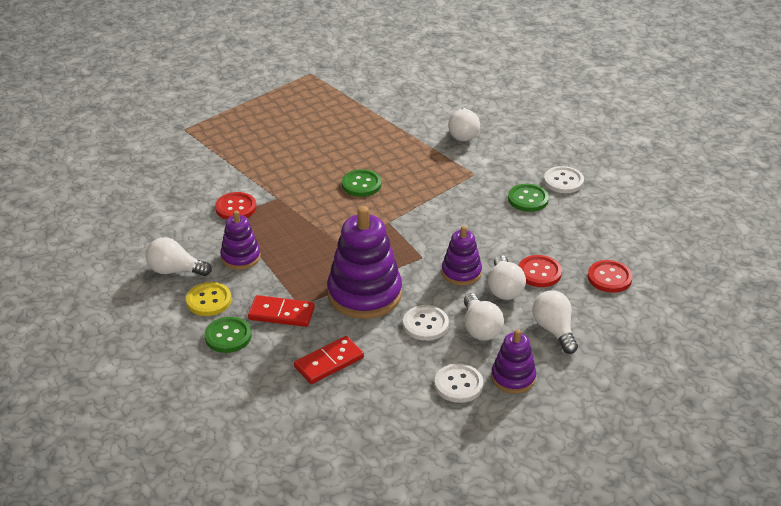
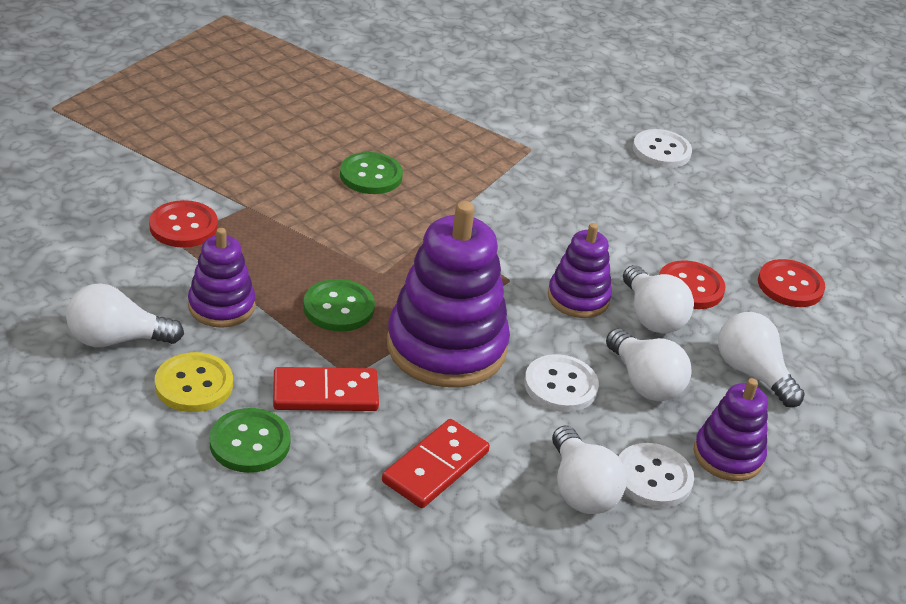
camera: 20 degrees left, 0 degrees up
white light bulb [448,108,480,141] -> white light bulb moved to [552,426,627,514]
green button [508,184,549,212] -> green button moved to [303,279,375,331]

